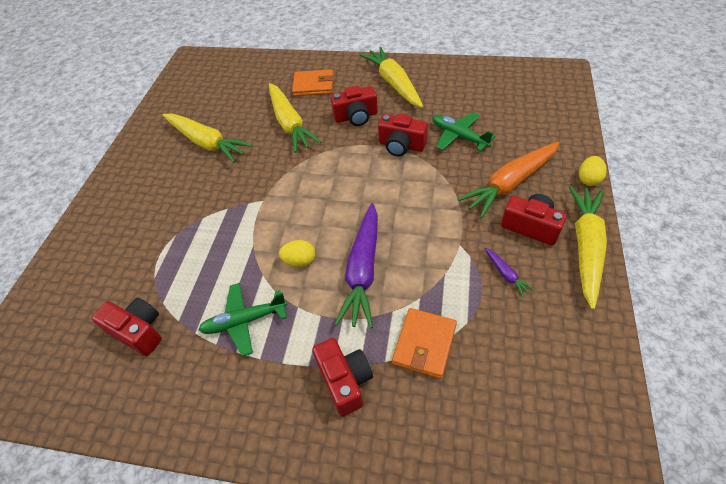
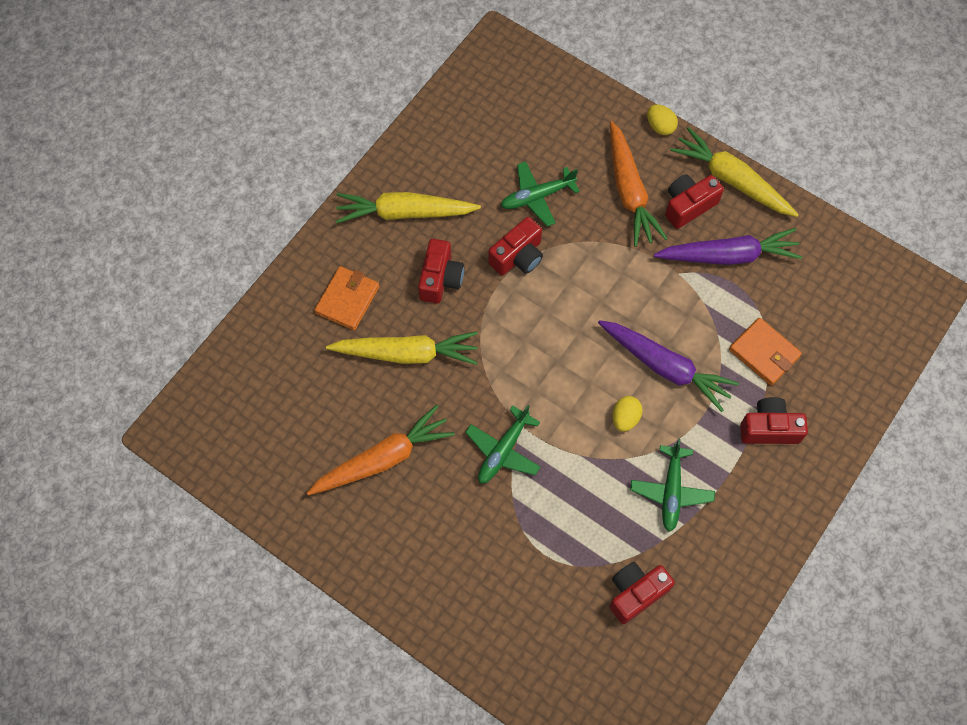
camera: 70 degrees left, 15 degrees up
yellow carrot [162,114,253,163] -> orange carrot [307,405,455,495]
purple carrot [485,248,535,298] -> purple carrot [654,228,802,265], size x2.32
none -> green plane [465,405,540,483]

